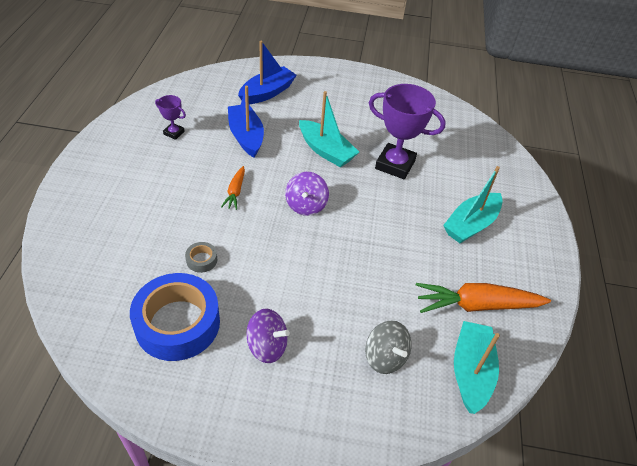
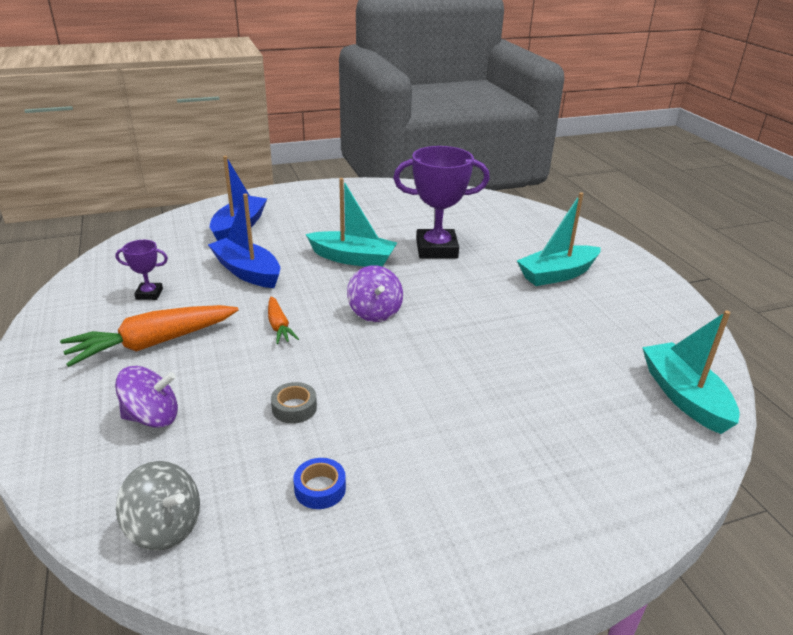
camera: 25 degrees left, 15 degrees down
blue tape [130,273,220,361] -> blue tape [293,458,346,509], size x0.40
purple spinning top [247,308,290,363] -> purple spinning top moved to [115,366,178,428]
grey spinning top [365,320,412,374] -> grey spinning top moved to [116,461,200,551]
orange carrot [416,283,551,313] -> orange carrot moved to [60,305,238,367]
turquoise boat [443,166,503,243] -> turquoise boat turned 45 degrees clockwise [517,192,601,286]

